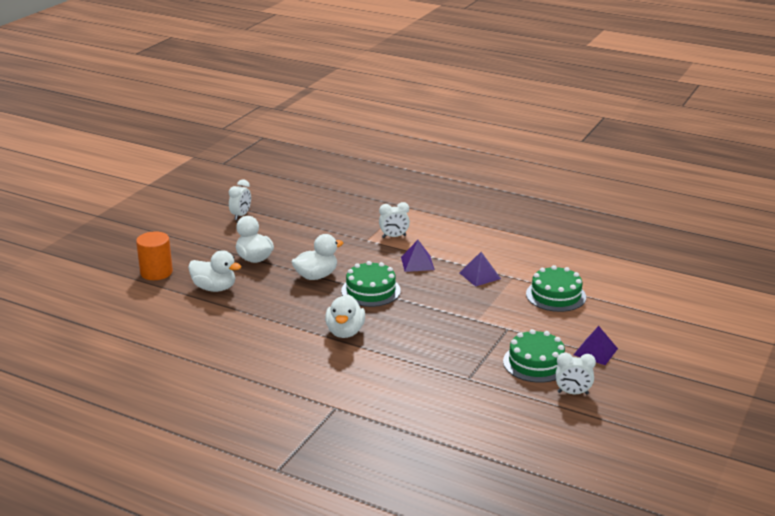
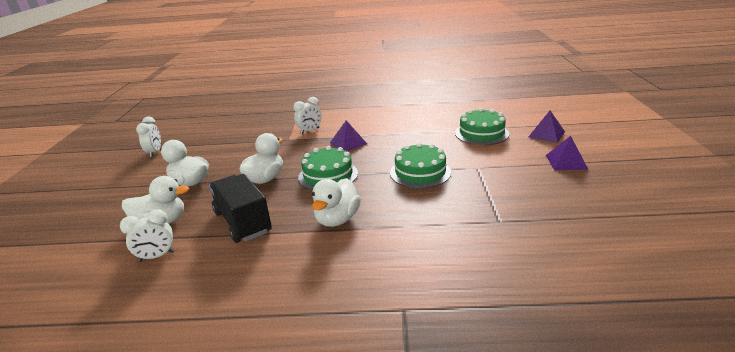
camera: 25 degrees left, 0 degrees up
orange cylinder [136,231,173,280] -> none
white duck [325,294,365,338] -> white duck turned 45 degrees clockwise [312,178,361,227]
purple pyramid [459,252,501,287] -> purple pyramid moved to [529,111,565,143]
green cake [503,329,565,383] -> green cake moved to [390,142,451,188]
white clock [556,353,596,394] -> white clock moved to [120,209,174,262]
none -> black truck [209,174,272,243]

